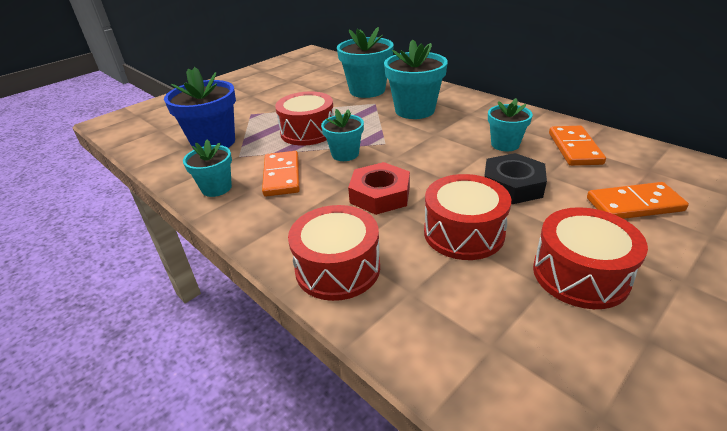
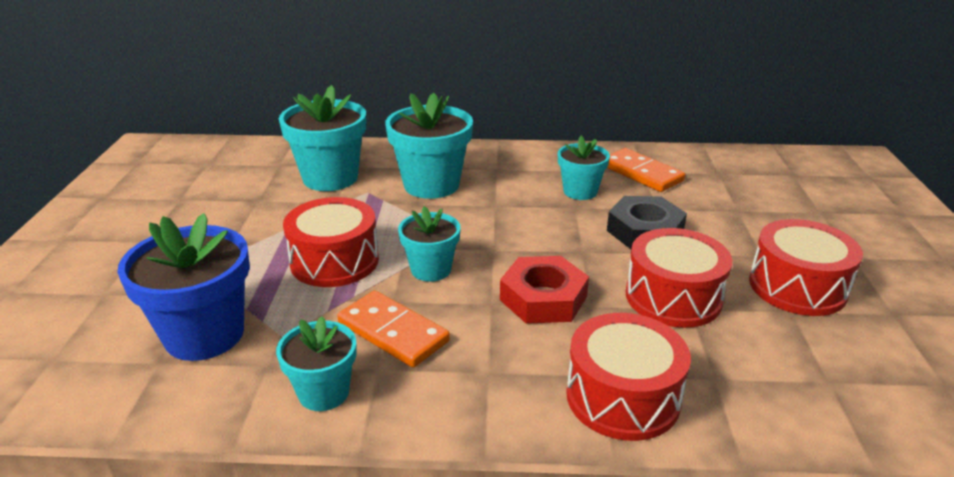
camera: 45 degrees left, 5 degrees down
orange domino [587,182,689,219] -> none

